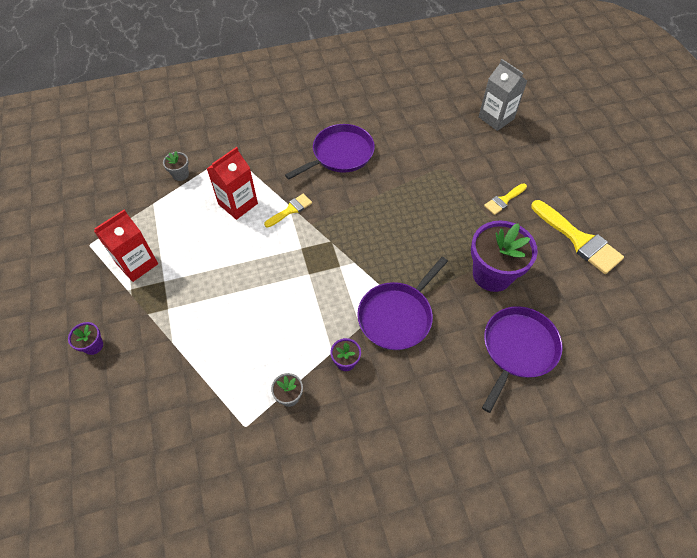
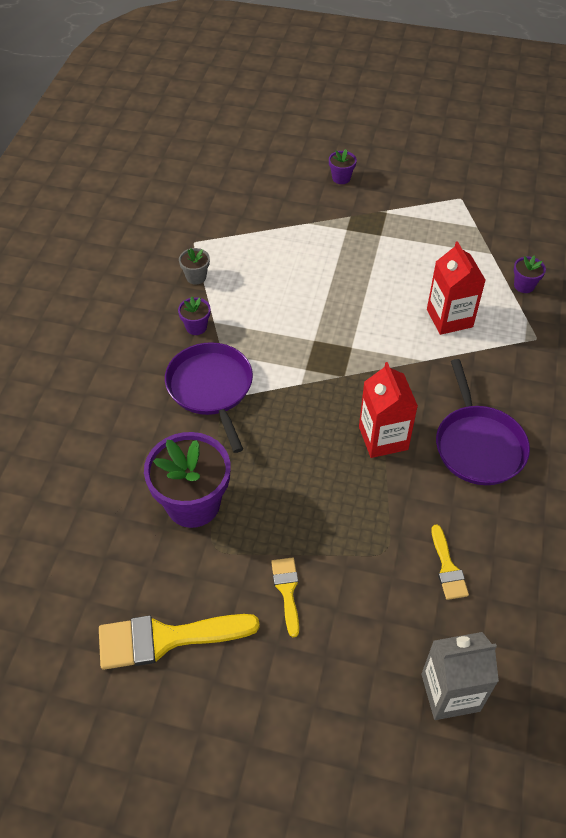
camera: 120 degrees right, 5 degrees down
red carton [94,210,158,282] -> red carton moved to [359,362,418,458]
grey flower pot [163,151,189,181] -> purple flower pot [514,256,546,293]
yellow brush [264,194,312,227] -> yellow brush moved to [431,525,469,600]
purple pan [482,306,563,413] -> none

